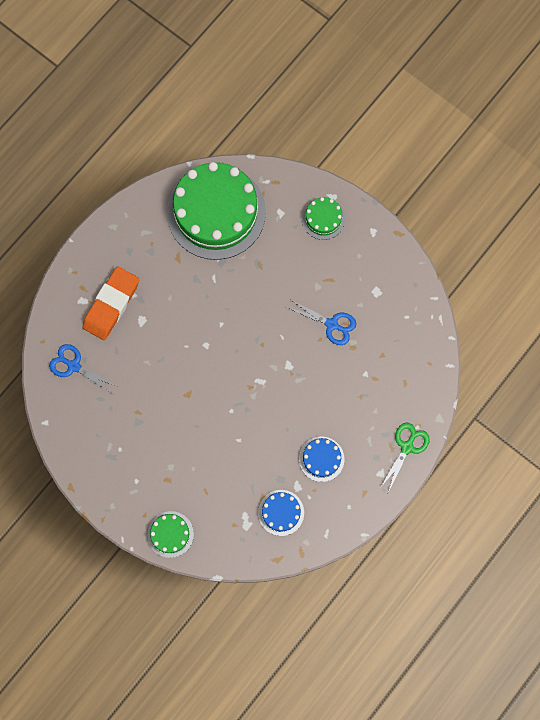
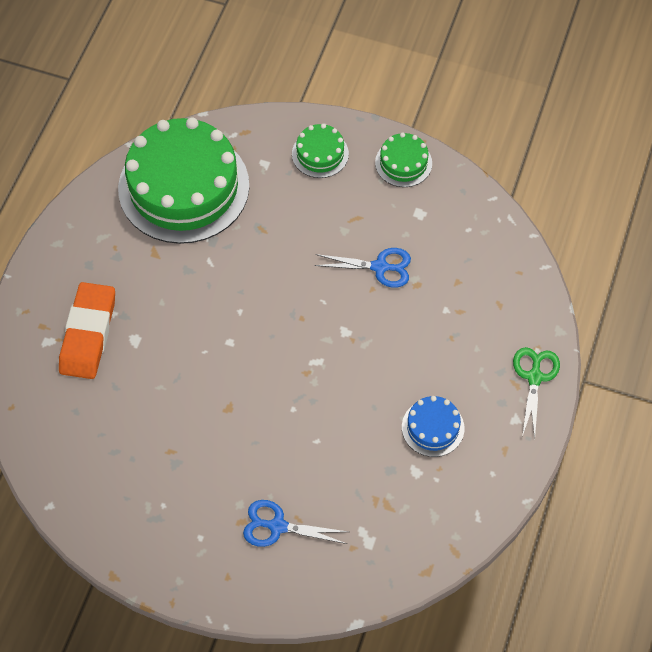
camera: 20 degrees left, 15 degrees down
blue scissors [49,344,117,394] -> blue scissors moved to [243,500,348,547]
green cake [147,511,194,558] -> green cake moved to [375,132,432,187]
blue cake [258,490,304,536] -> none

